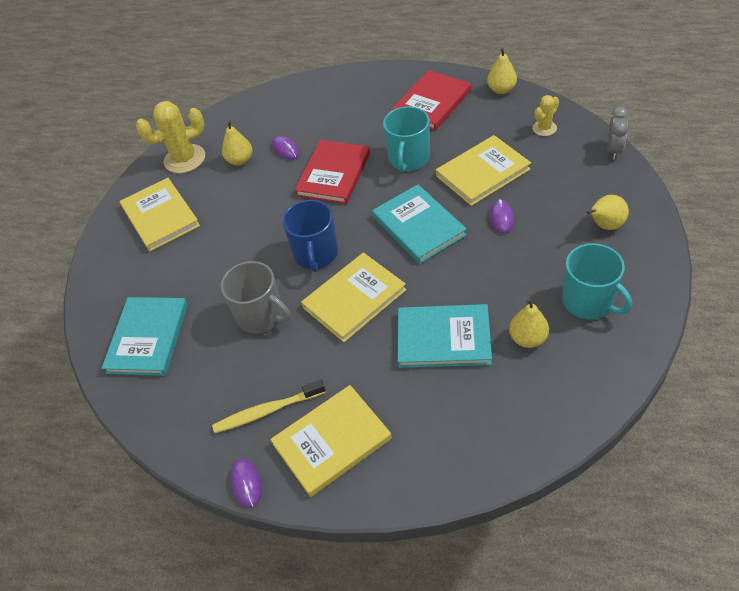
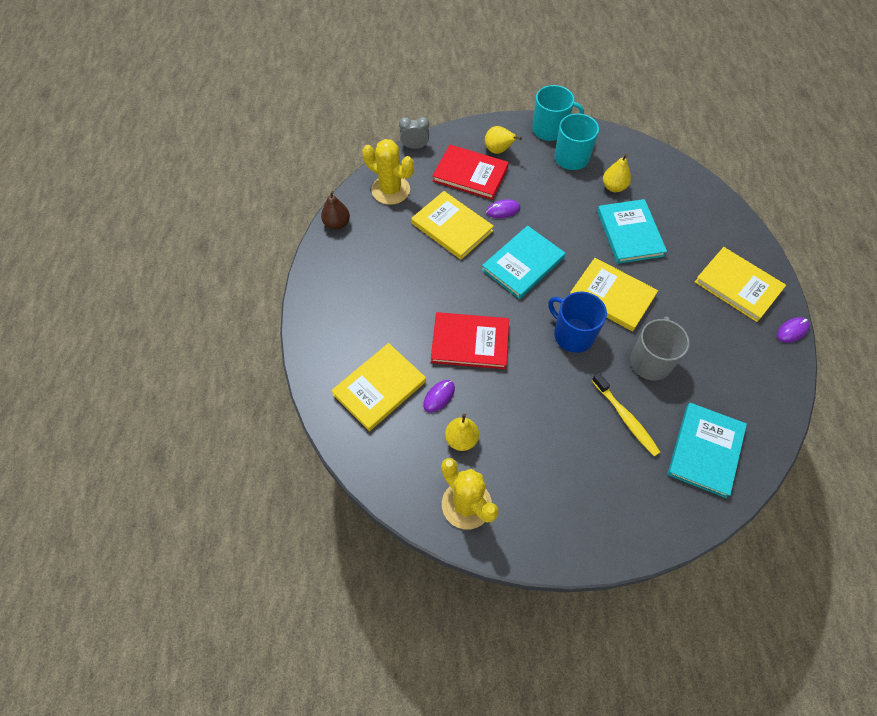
camera: 110 degrees left, 10 degrees up
turquoise book [102,297,188,376] -> turquoise book turned 60 degrees counterclockwise [668,403,747,498]
yellow book [120,178,200,251] -> yellow book moved to [331,343,426,431]
yellow toothbrush [212,379,326,433] -> yellow toothbrush moved to [592,373,660,456]
blue mug [282,200,338,272] -> blue mug turned 120 degrees counterclockwise [548,292,607,353]
turquoise mug [383,106,430,172] -> turquoise mug moved to [532,85,584,141]
red book [392,70,471,131] -> red book moved to [433,145,509,200]
yellow pear [487,48,517,94] -> brown pear [321,191,350,230]
yellow cactus [532,95,559,136] -> yellow cactus [362,139,414,205], size x1.83

